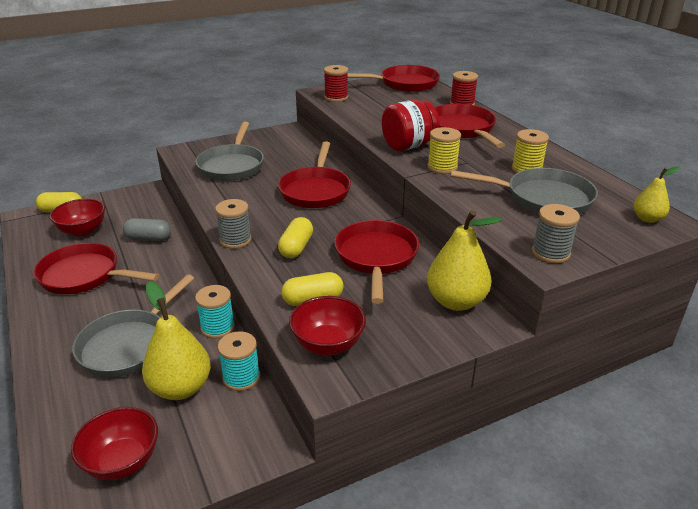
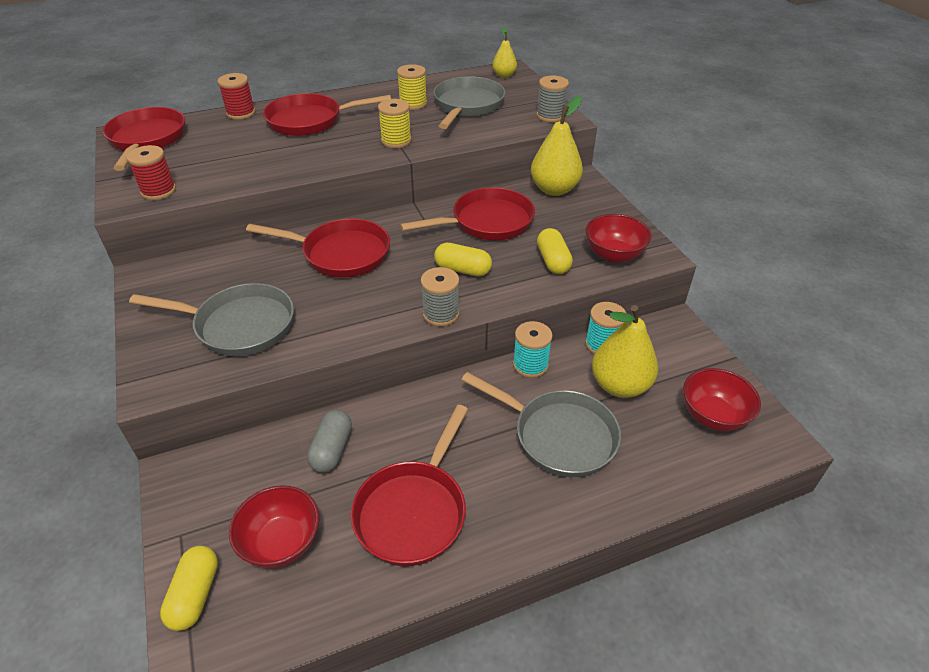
camera: 85 degrees left, 10 degrees up
red pan [335,220,419,304] -> red pan turned 150 degrees clockwise [400,187,535,240]
red jar [381,100,439,151] -> none

